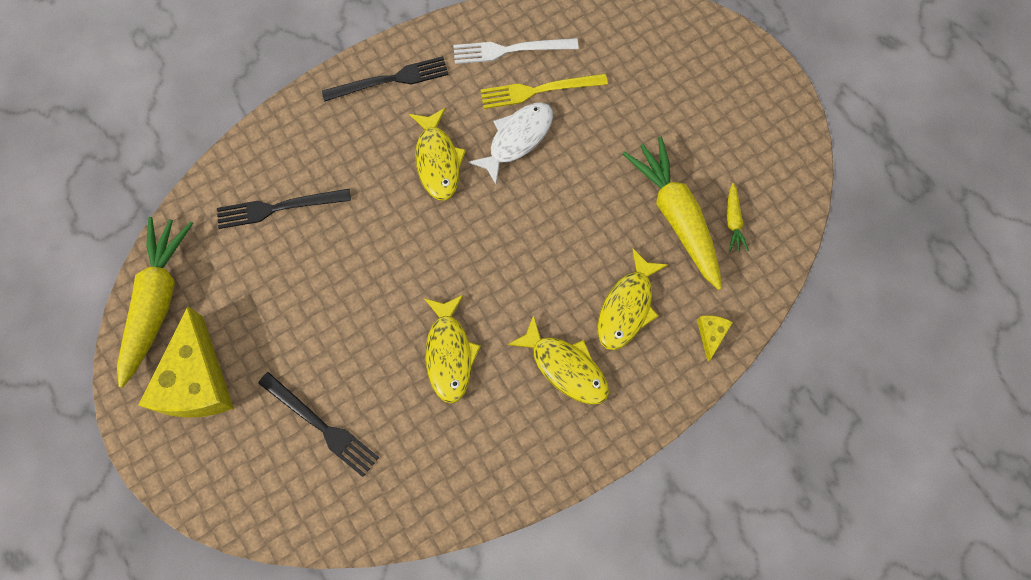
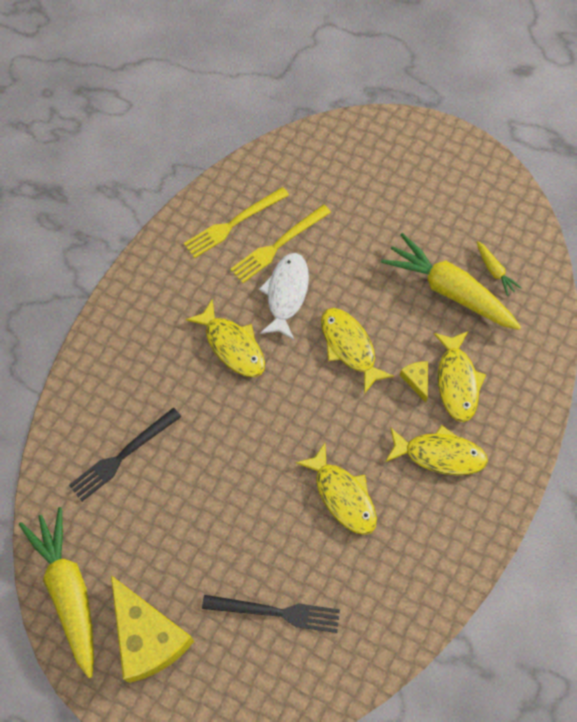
camera: 30 degrees left, 5 degrees down
black fork [322,56,449,101] -> none
white fork [453,38,579,64] -> yellow fork [184,187,289,258]
yellow cheese [697,315,733,362] -> yellow cheese moved to [400,361,428,403]
none -> yellow fish [321,308,394,394]

